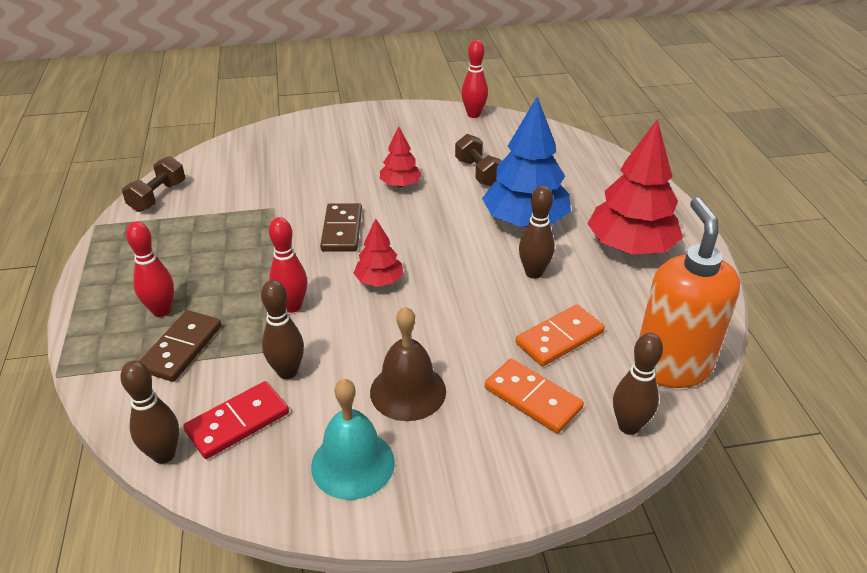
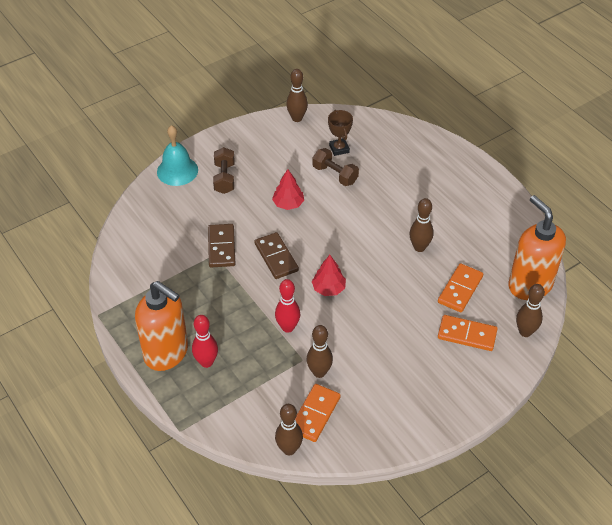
camera: 25 degrees left, 10 degrees up
brown dumbbell [122,156,185,212] -> brown dumbbell moved to [213,147,235,194]
brown domino [139,310,222,382] -> brown domino moved to [208,224,235,267]
red domino [183,381,289,459] -> orange domino [295,384,341,442]
turquoise bell [311,379,395,500] -> turquoise bell moved to [157,125,198,186]
brown bell [370,306,446,421] -> none
red bowling pin [461,40,488,118] -> brown bowling pin [286,69,308,122]
blue tree [482,97,571,227] -> none
red tree [588,119,683,254] -> none
none -> orange soap dispenser [135,281,188,371]
none -> brown trophy [328,110,353,156]

